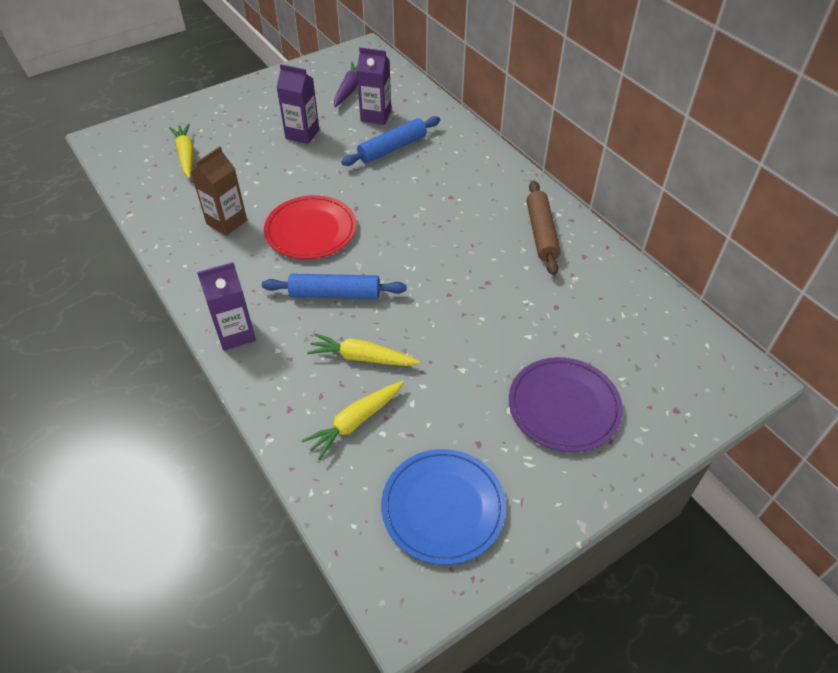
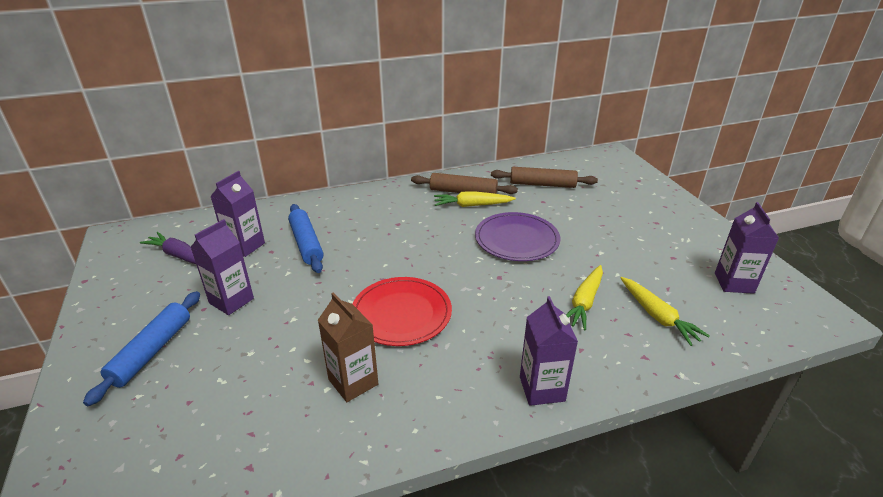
camera: 75 degrees left, 15 degrees down
yellow carrot [169,124,194,178] -> yellow carrot moved to [434,191,516,207]
blue rolling pin [262,273,406,299] -> blue rolling pin moved to [83,291,200,406]
blue plate [381,449,506,565] -> purple carton [715,202,779,294]
purple plate [509,357,623,452] -> purple plate moved to [475,212,560,261]
none -> brown rolling pin [491,167,598,188]

